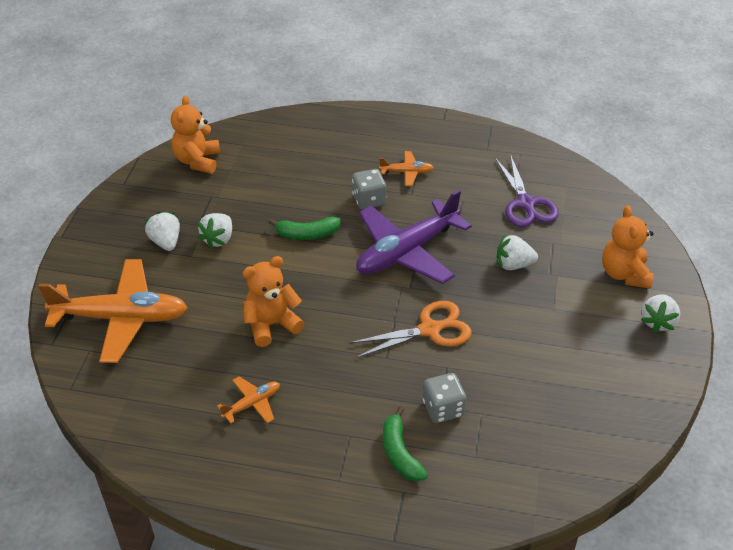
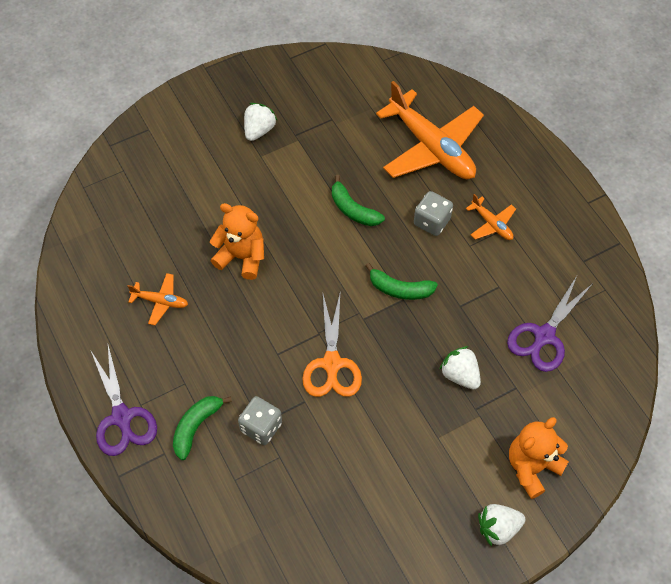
camera: 50 degrees right, 15 degrees up
orange plane [38,259,188,363] -> orange plane moved to [376,81,484,179]
orange teddy bear [171,95,220,174] -> none
white strawberry [198,213,232,249] -> none
orange scissors [349,301,472,358] -> orange scissors turned 60 degrees clockwise [302,290,362,397]
purple plane [356,190,471,284] -> green banana [365,263,438,300]
none -> purple scissors [91,345,157,456]

